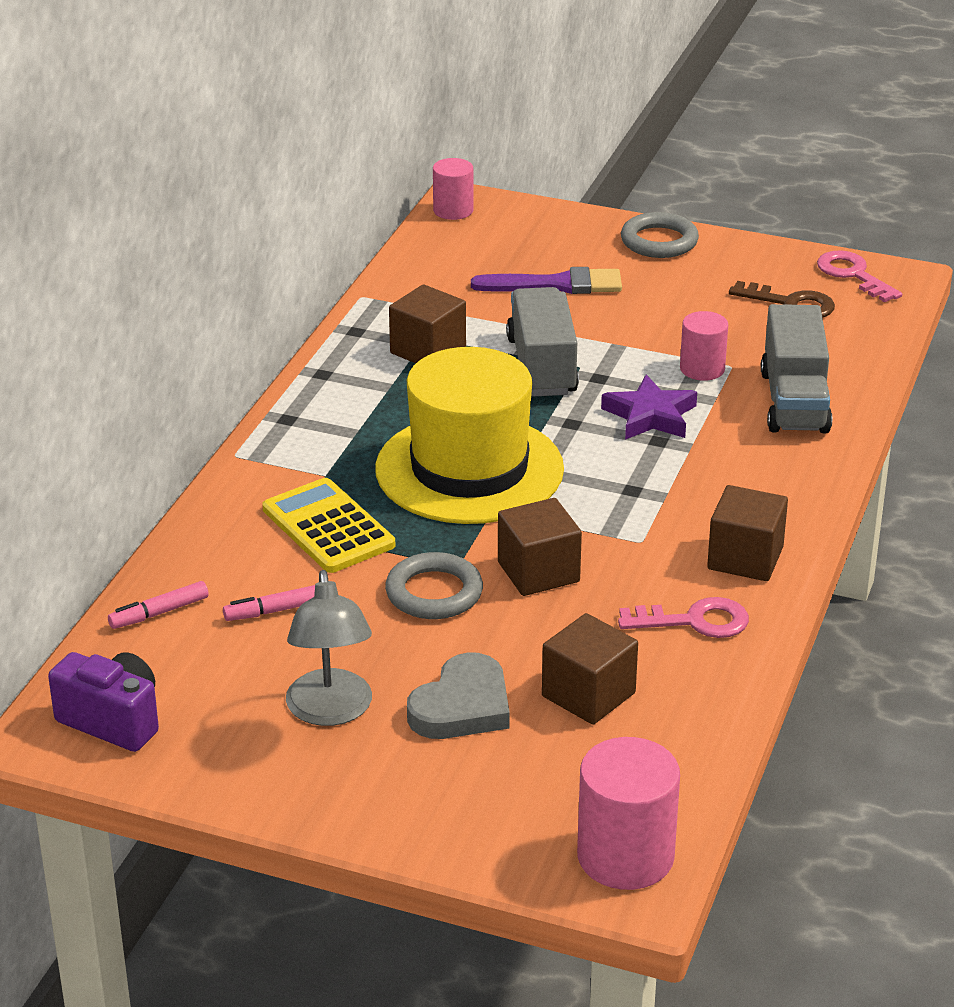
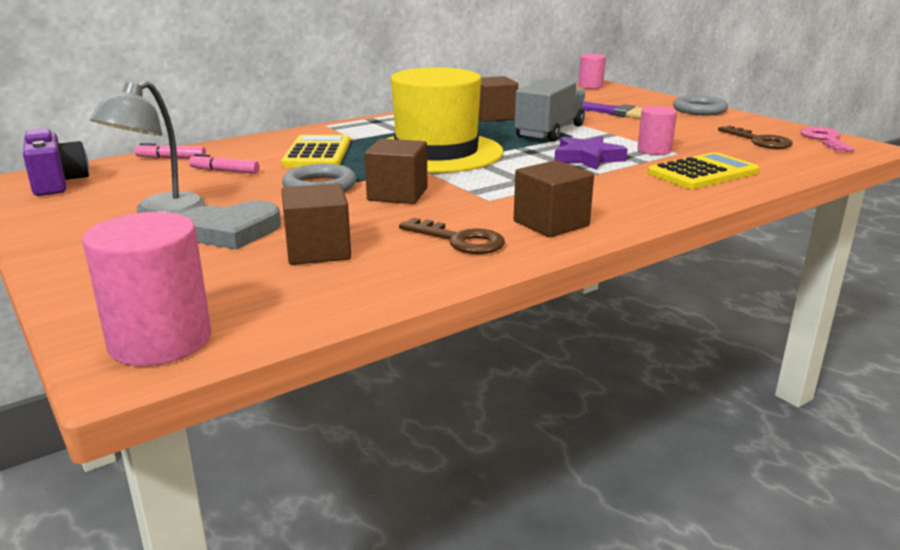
camera: 35 degrees right, 10 degrees down
pink key [618,597,749,638] -> brown key [399,218,505,254]
grey truck [761,304,832,433] -> yellow calculator [648,152,759,189]

